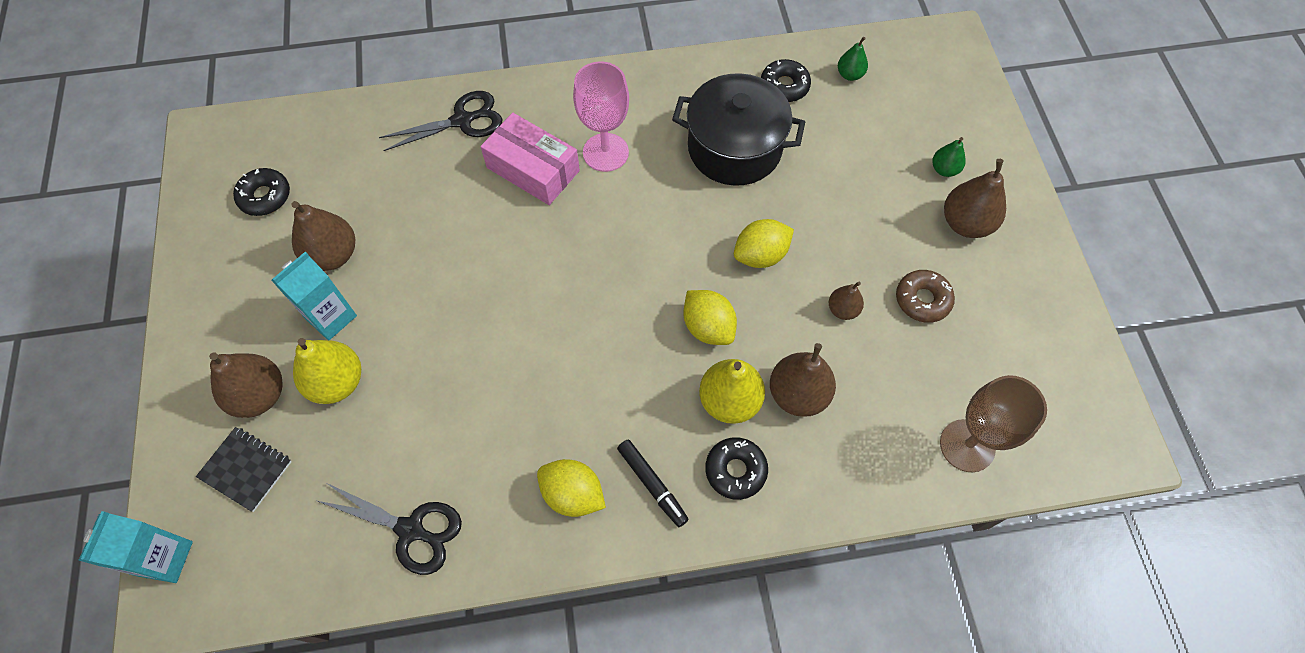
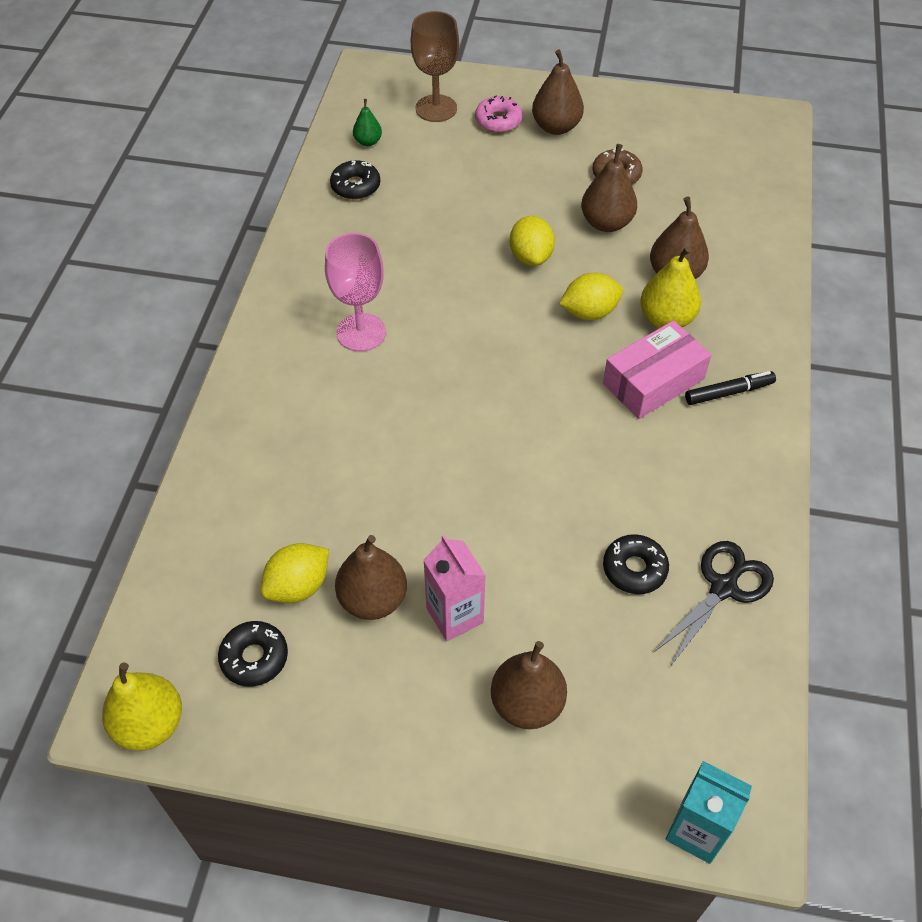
camera: 70 degrees left, 10 degrees down
black notebook [196,427,292,512] -> none
turquoise carton [271,252,357,340] -> pink carton [423,535,486,641]
yellow pear [293,338,361,404] -> yellow pear moved to [102,663,182,751]
black scissors [379,91,502,151] -> none
pink box [480,113,580,205] -> pink box moved to [603,320,711,419]
yellow lemon [537,459,606,517] -> yellow lemon moved to [261,543,329,603]
black pot [672,73,805,186] -> none
black donut [705,437,768,500] -> black donut moved to [603,534,669,594]
brown pear [829,281,864,320] -> brown pear [581,144,637,232], size x1.78
green pear [932,137,966,177] -> pink donut [475,95,523,133]
brown goblet [940,375,1047,472] -> brown goblet moved to [411,11,459,122]

